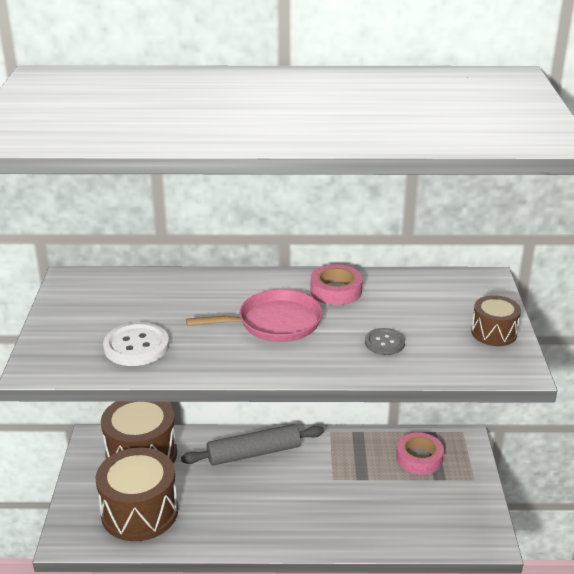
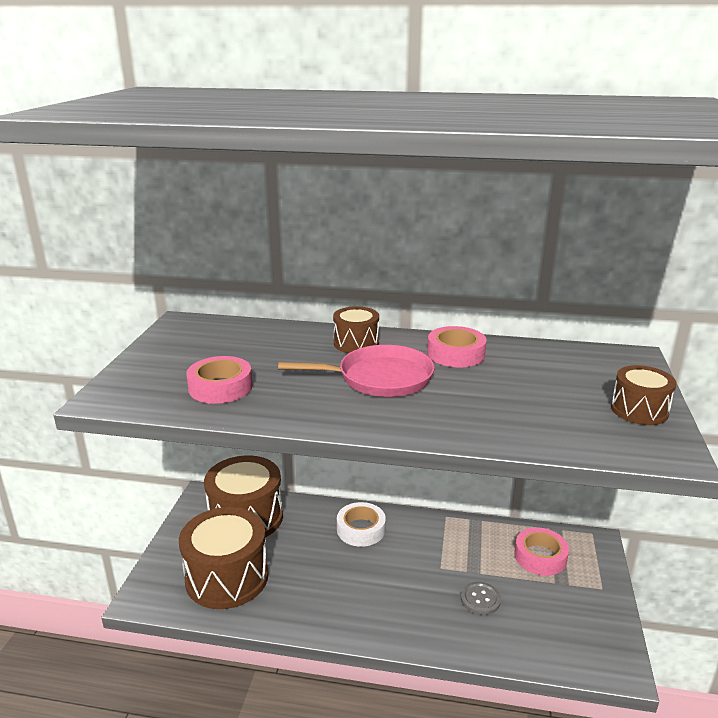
camera: 10 degrees right, 5 degrees down
white button [103,322,169,366] -> pink tape [186,356,253,404]
grey rolling pin [181,424,324,466] -> white tape [337,502,386,547]
grey button [365,328,405,355] -> grey button moved to [461,582,501,615]
none -> brown drum [333,306,379,353]

